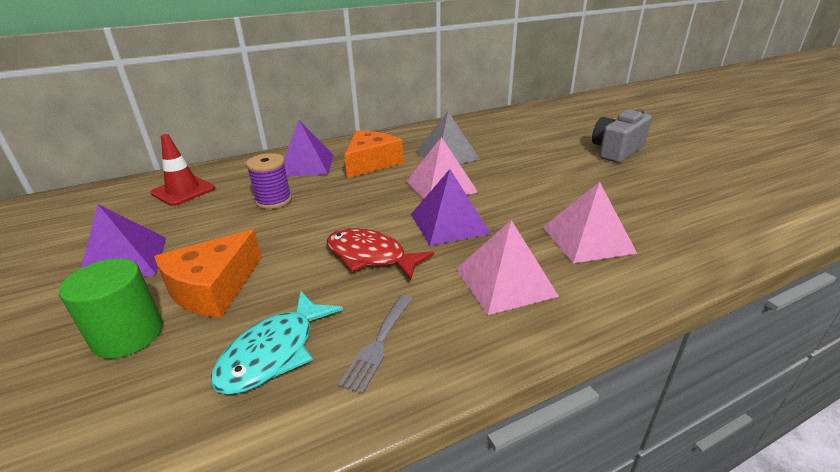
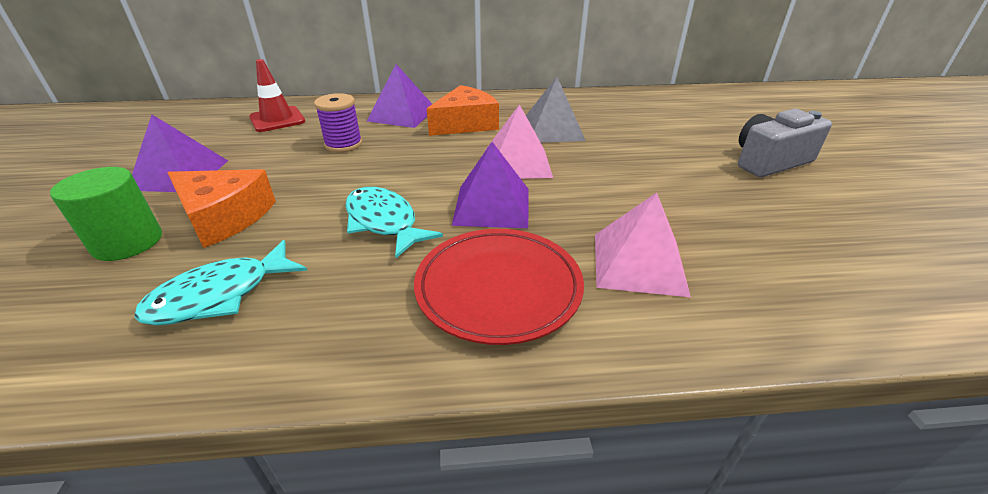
camera: 20 degrees right, 5 degrees up
orange cheese [154,229,262,318] -> orange cheese turned 120 degrees counterclockwise [167,169,276,248]
red fish [327,228,434,281] -> turquoise fish [345,187,443,258]
grey fork [338,295,412,394] -> none
pink pyramid [456,220,559,315] -> red plate [414,229,584,345]

